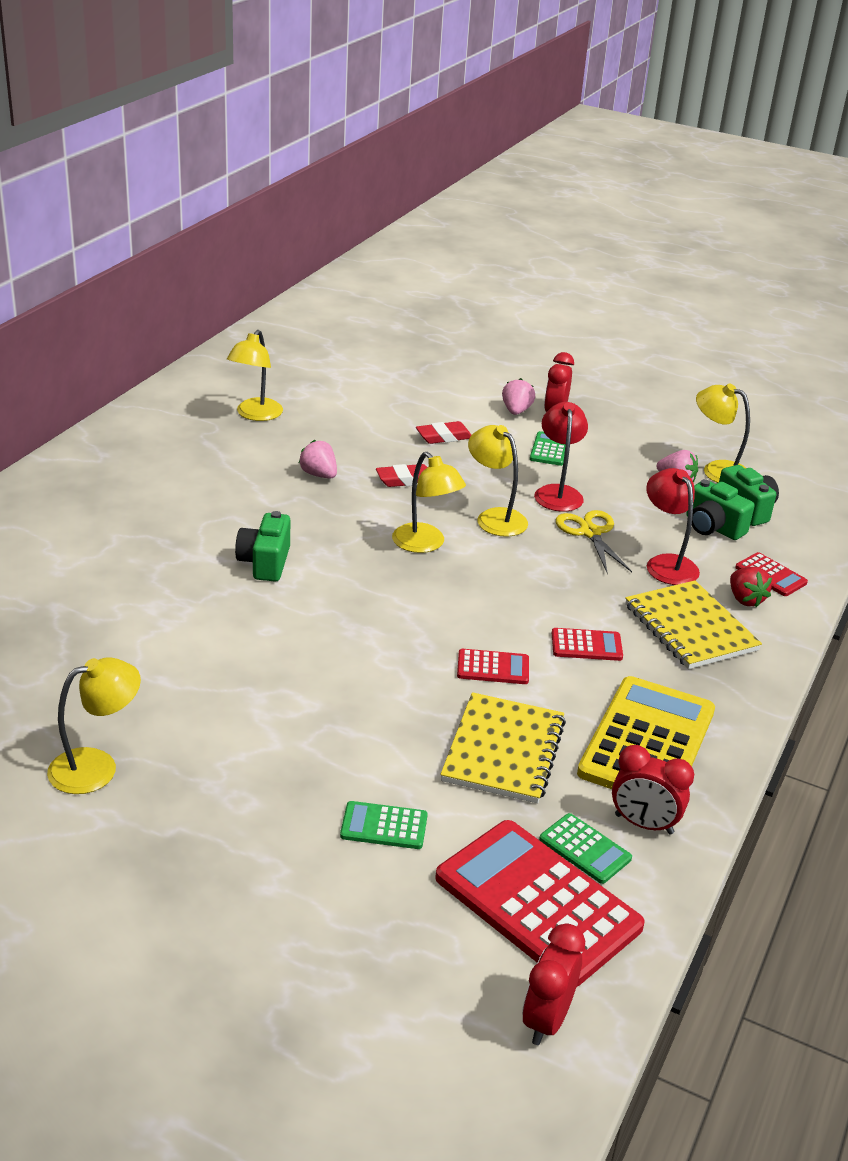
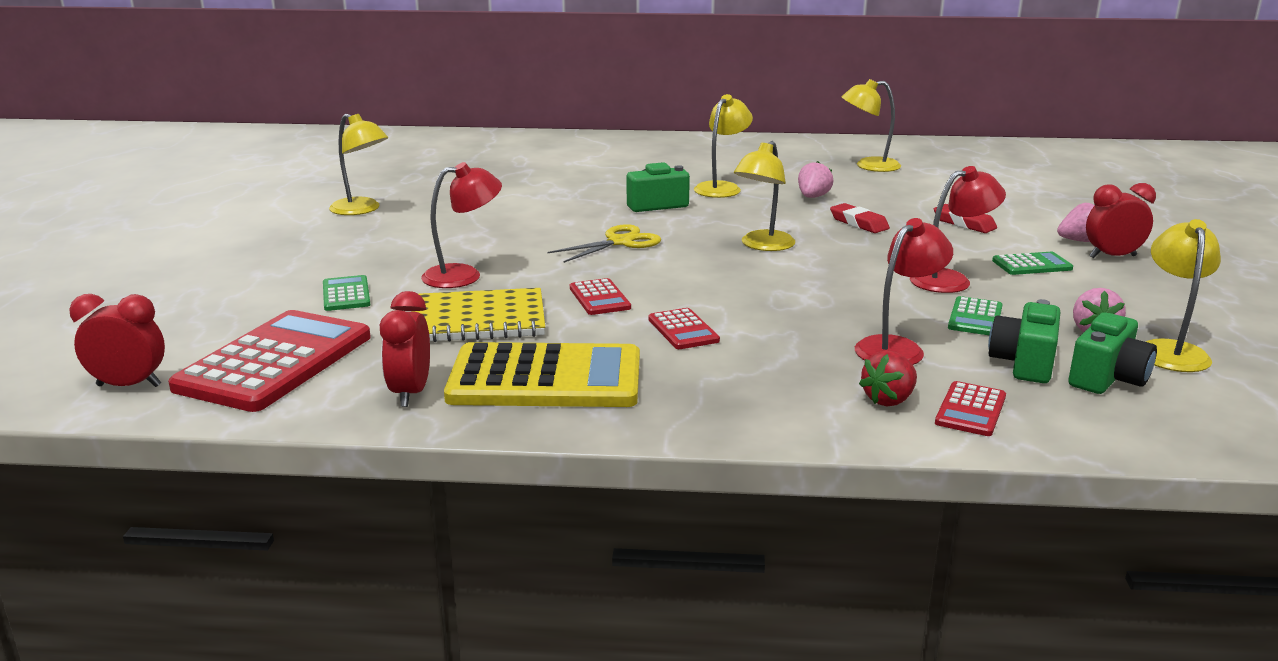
camera: 70 degrees right, 10 degrees down
yellow lamp [468,425,528,537] -> yellow lamp moved to [694,94,753,198]
green calculator [539,813,632,884] -> green calculator moved to [948,296,1002,335]
yellow scissors [556,510,632,574] -> yellow scissors moved to [548,224,661,263]
yellow notebook [625,581,762,669] -> none
none -> red lamp [421,162,502,288]

